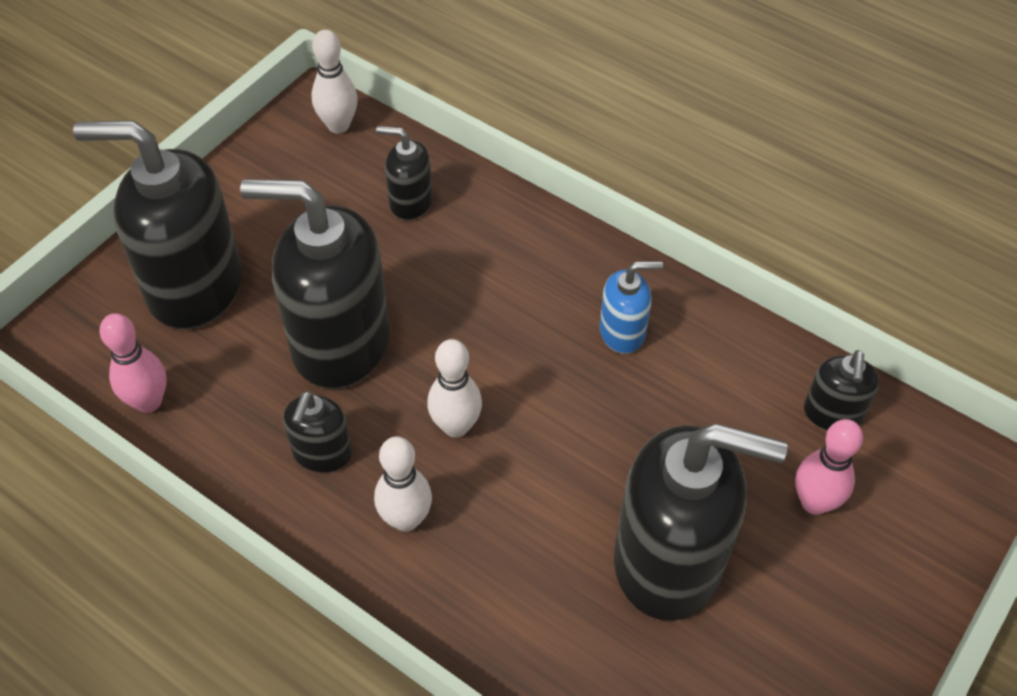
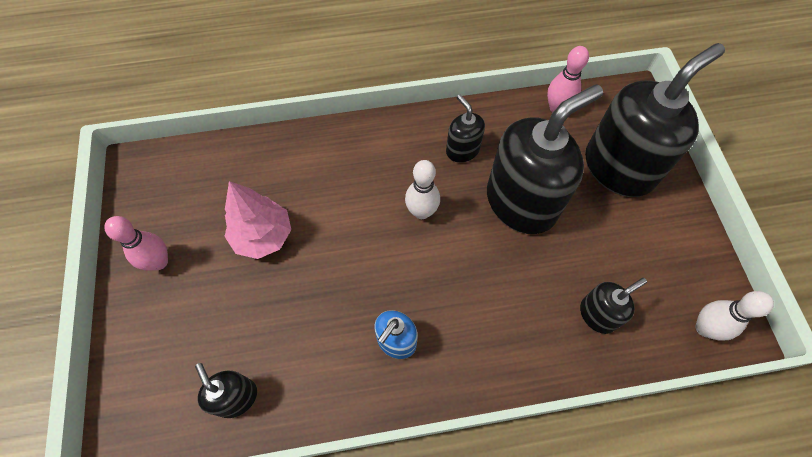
camera: 135 degrees right, 10 degrees up
white bowling pin [374,437,432,532] -> none
black soap dispenser [614,423,788,621] -> pink tree [224,181,291,259]
pink bowling pin [796,419,863,515] -> pink bowling pin moved to [104,216,168,270]

